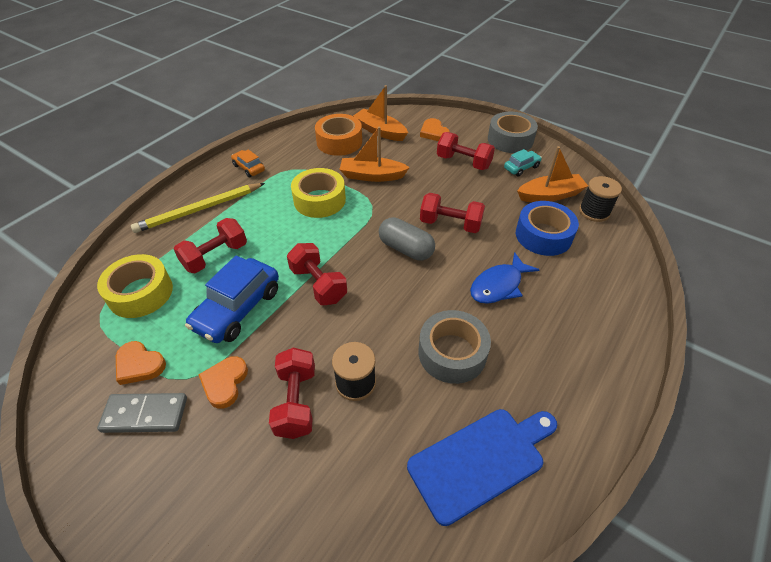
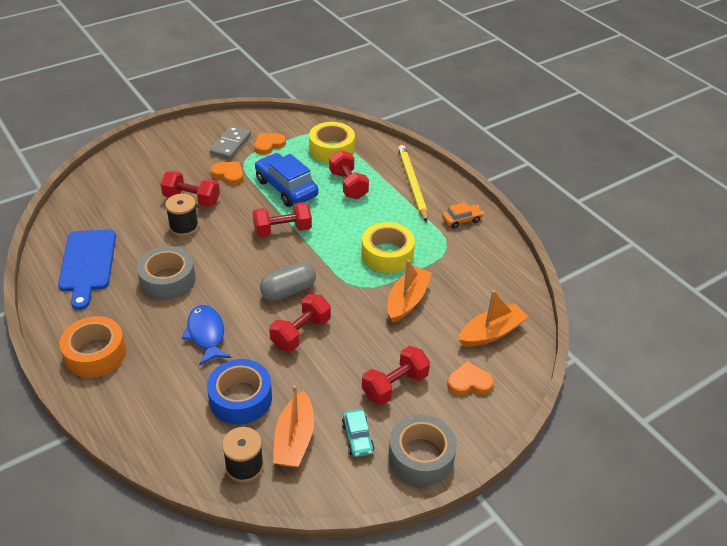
camera: 110 degrees right, 5 degrees down
orange tape [315,114,362,156] -> orange tape moved to [59,316,126,378]

